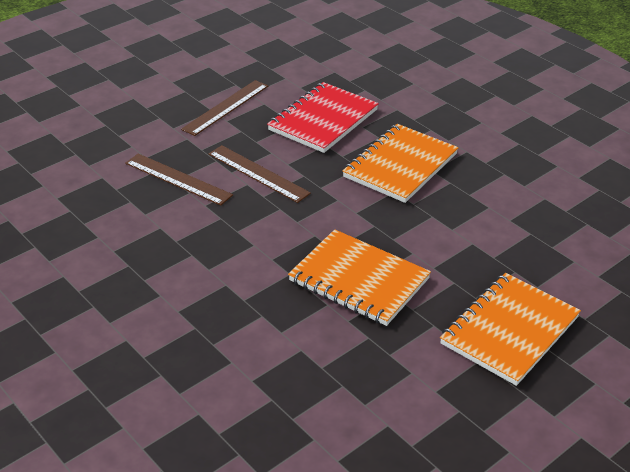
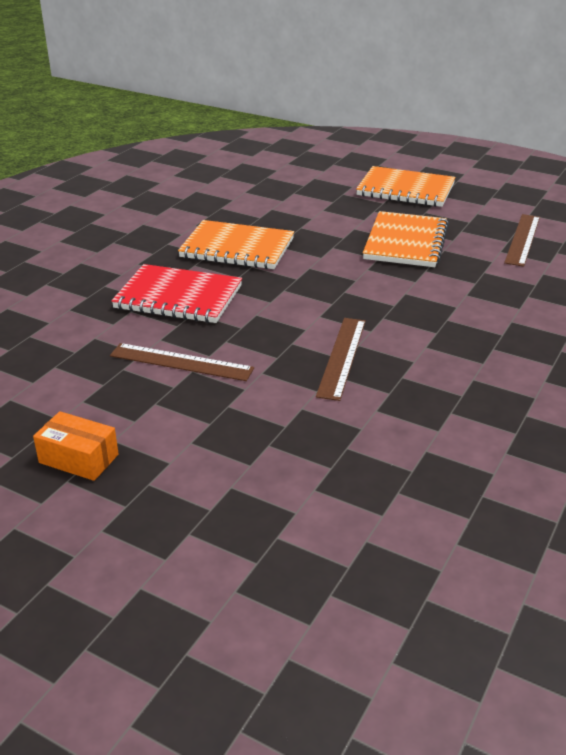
camera: 110 degrees left, 5 degrees down
brown ruler [209,145,311,203] -> brown ruler moved to [504,214,540,267]
none -> orange box [33,411,119,481]

